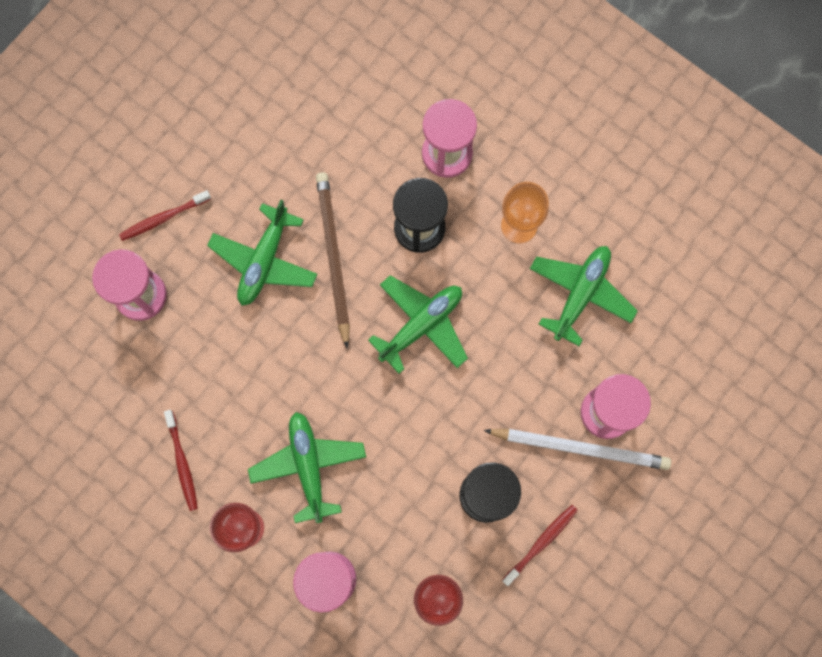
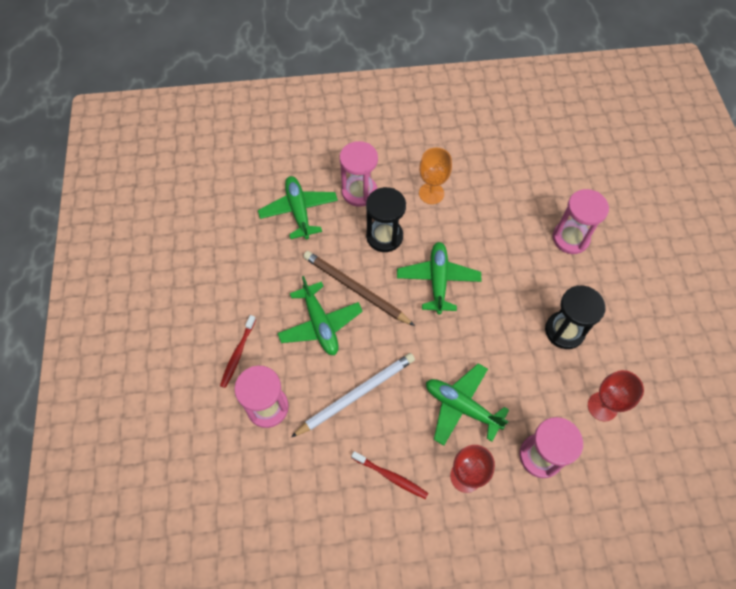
camera: 45 degrees left, 15 degrees down
white pencil [484,429,671,470] -> white pencil moved to [291,353,415,437]
red toothbrush [502,505,578,586] -> none
green plane [530,246,638,346] -> green plane moved to [258,176,338,239]

